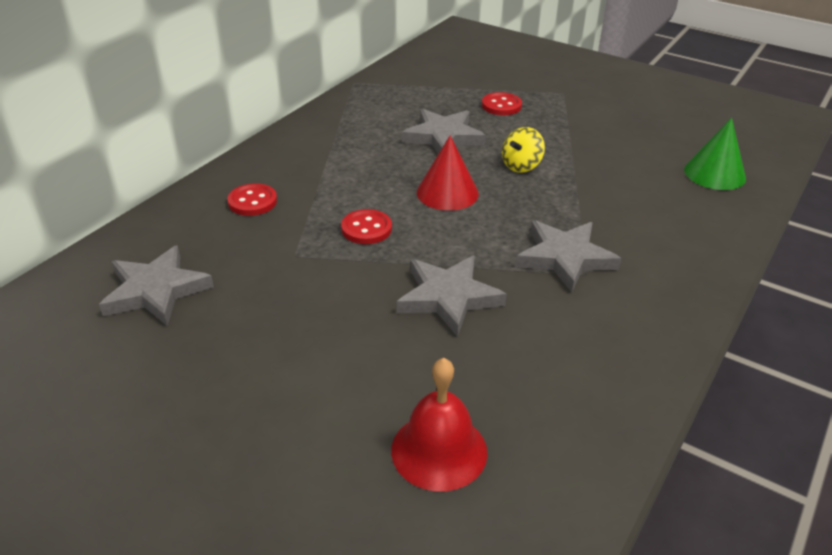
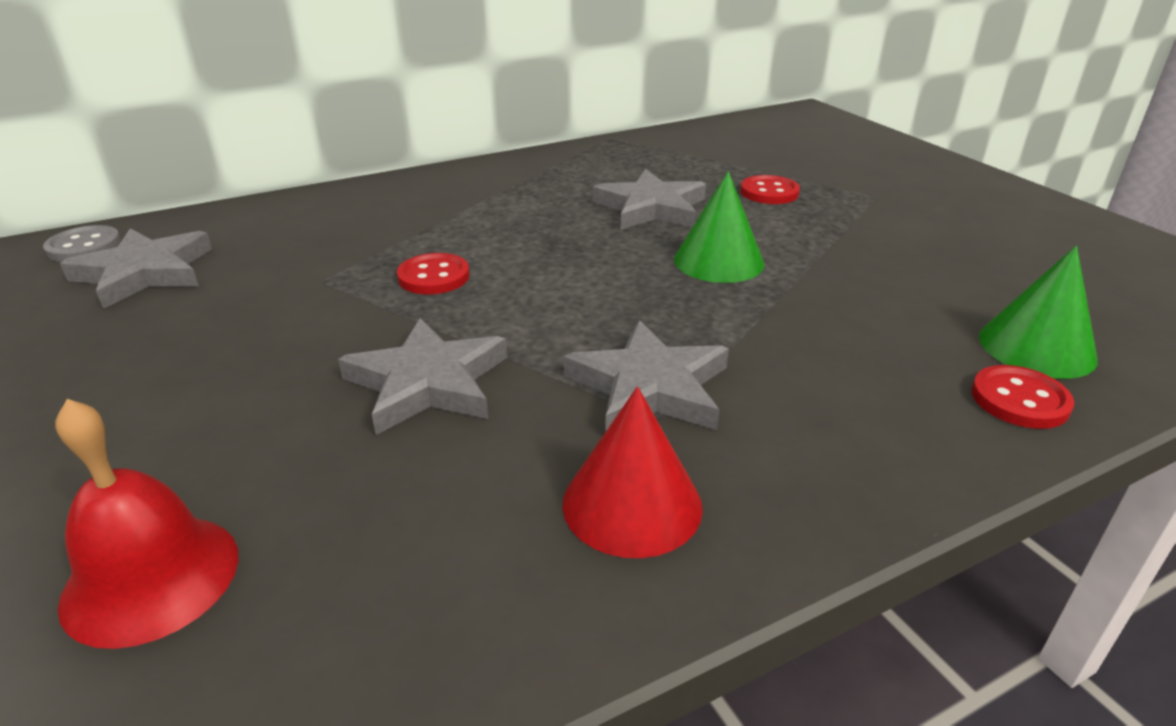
camera: 30 degrees right, 5 degrees down
red button [227,183,277,216] -> red button moved to [971,365,1075,429]
red cone [417,135,479,211] -> red cone moved to [562,387,703,558]
yellow spinning top [502,127,545,173] -> green cone [674,171,764,283]
none -> grey button [43,225,121,262]

